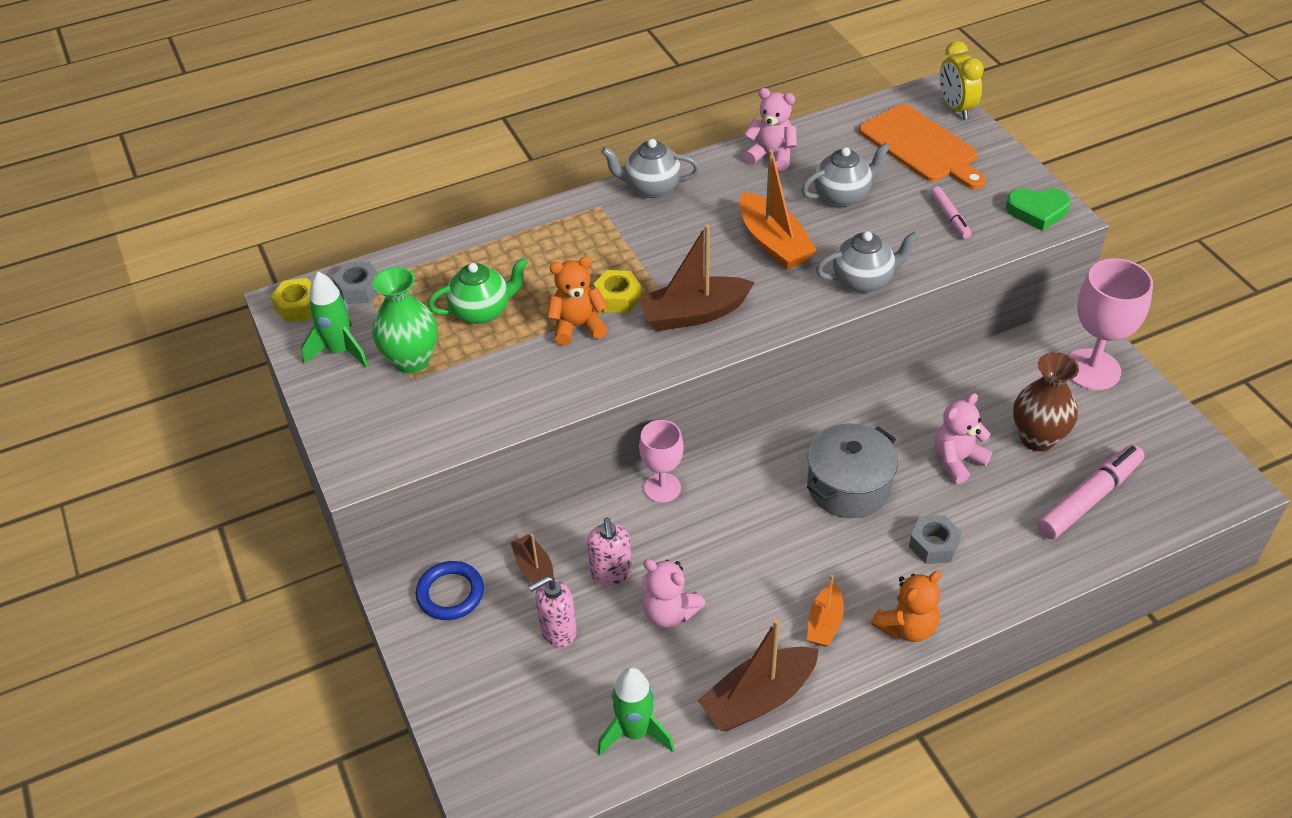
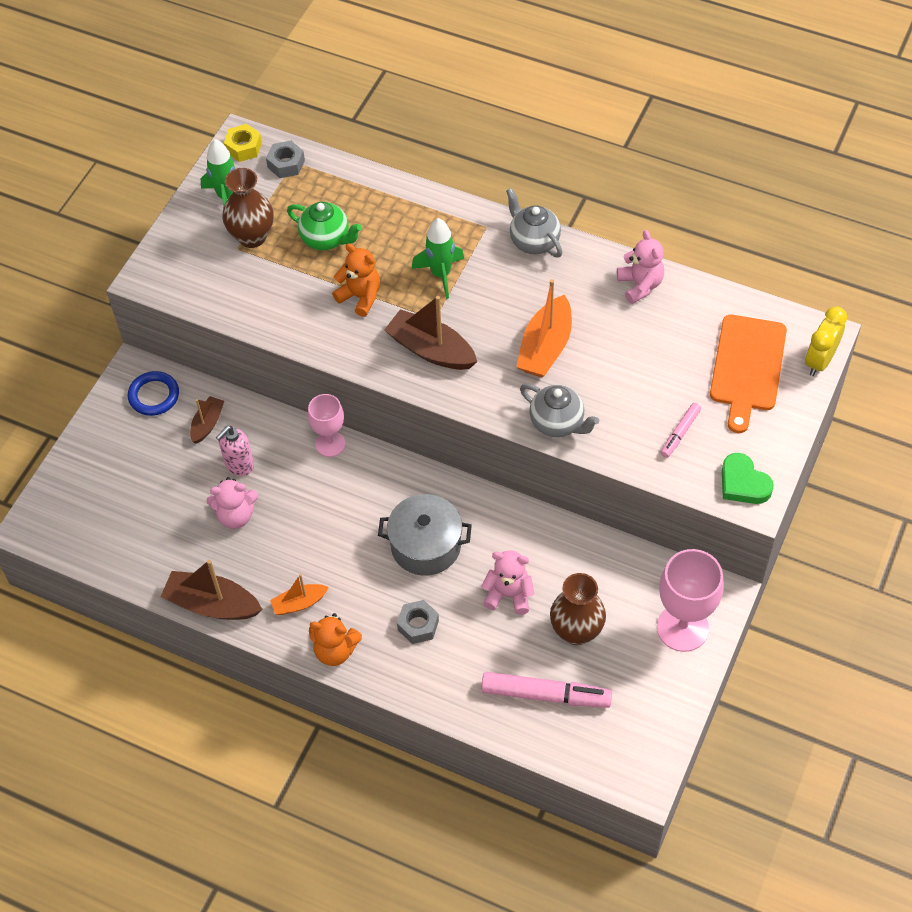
camera: 50 degrees right, 10 degrees up
green vase [372,267,438,373] -> brown vase [222,168,274,248]
pink soap dispenser [528,576,577,647] -> none
yellow nut [593,270,642,313] -> none
green rocket [597,667,674,756] -> green rocket moved to [412,218,464,299]
pink teddy bear [642,559,706,628] -> pink teddy bear turned 90 degrees counterclockwise [206,477,258,529]
grey teapot [802,143,890,207] -> none

